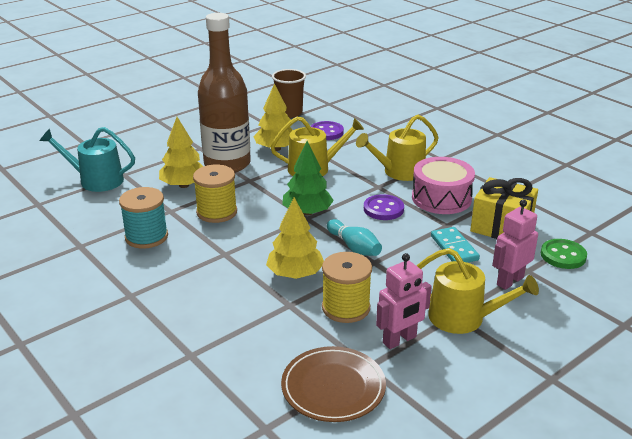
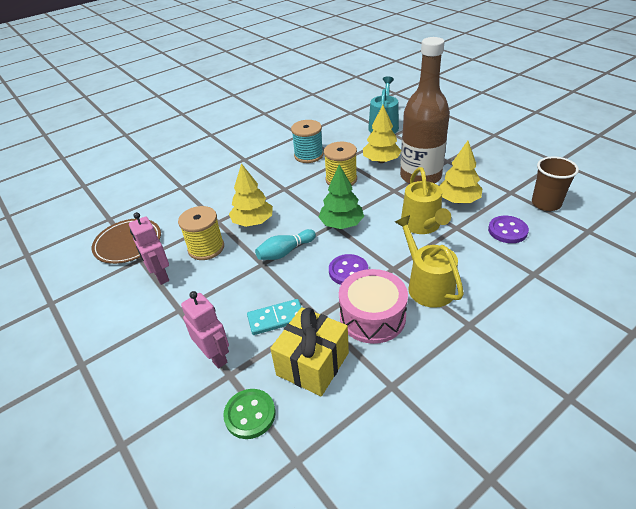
camera: 95 degrees right, 10 degrees up
yellow watering can [417,248,539,334] -> none

